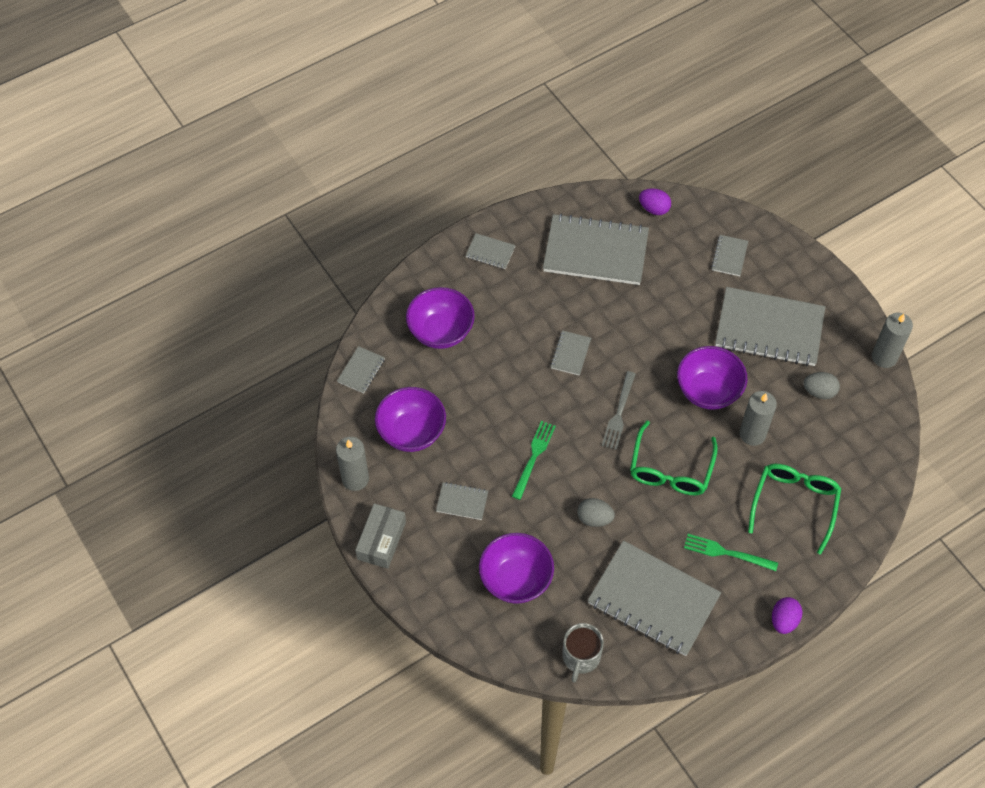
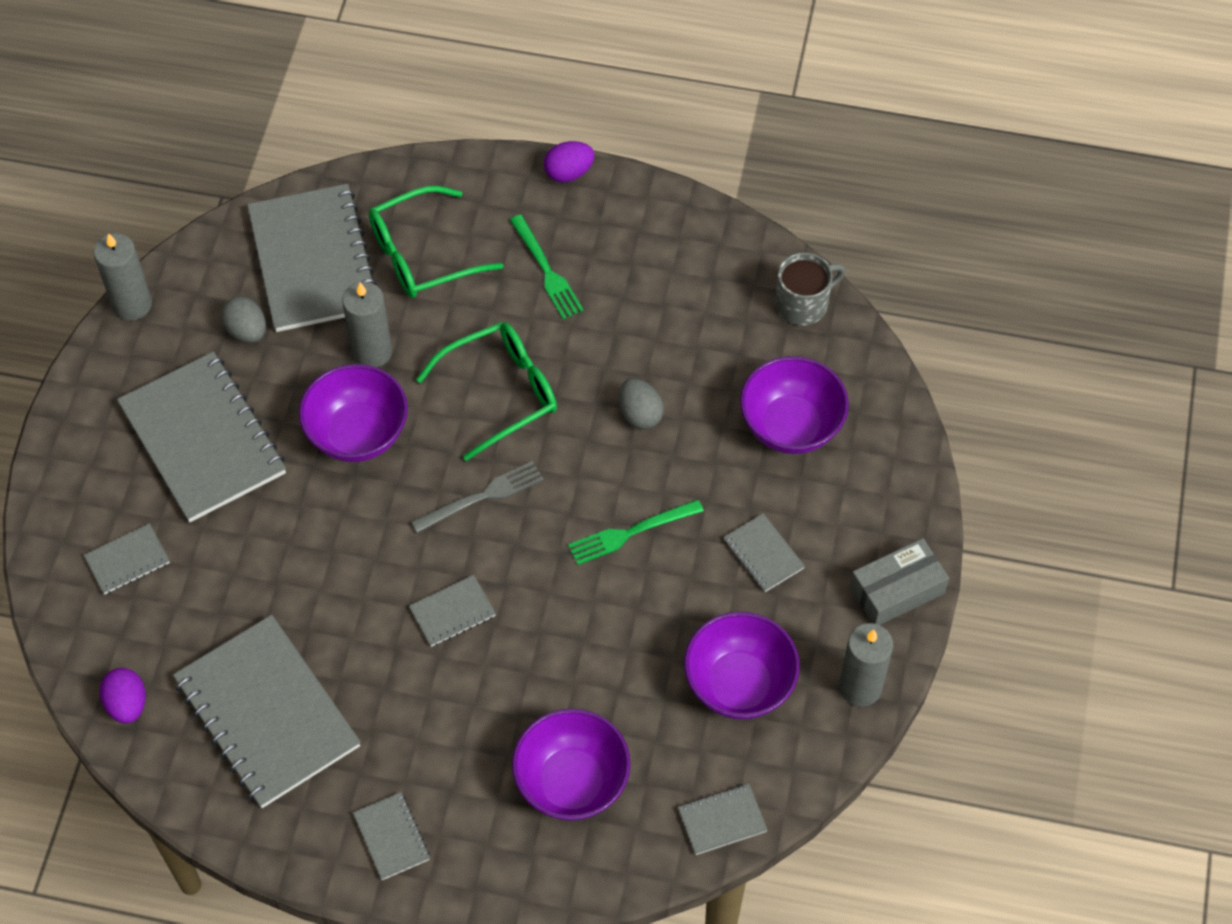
camera: 135 degrees left, 0 degrees up
grey notebook [588,540,721,656] -> grey notebook moved to [247,184,377,332]

